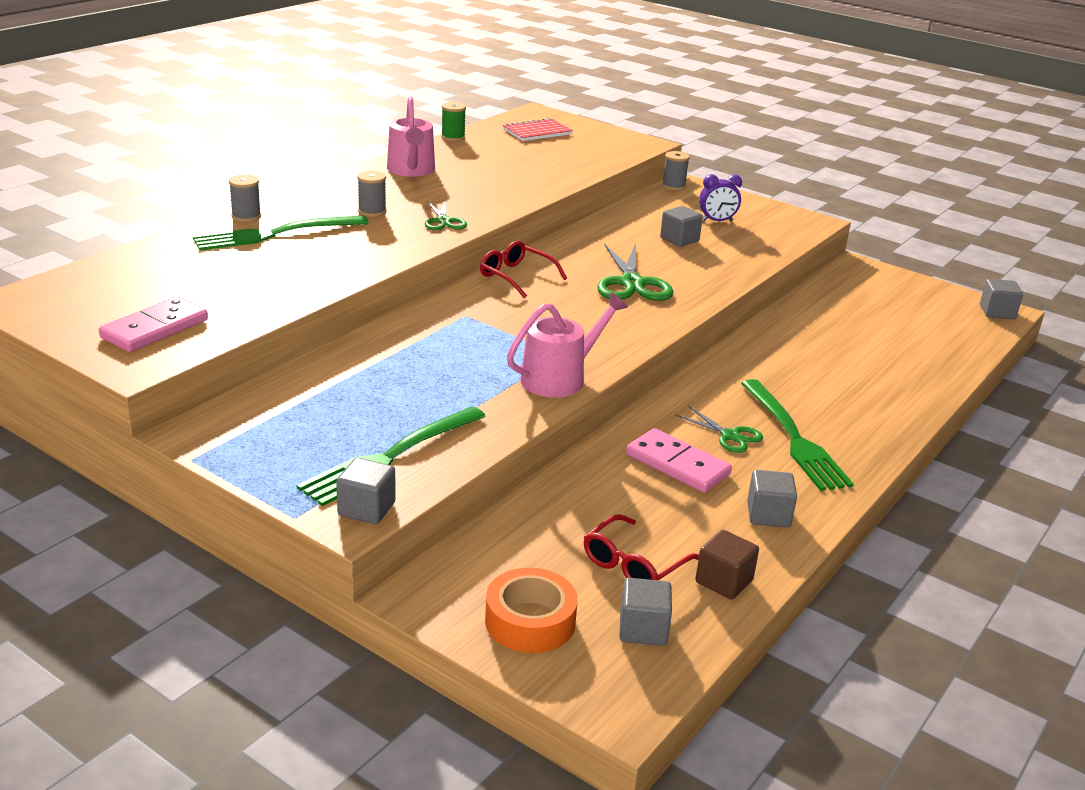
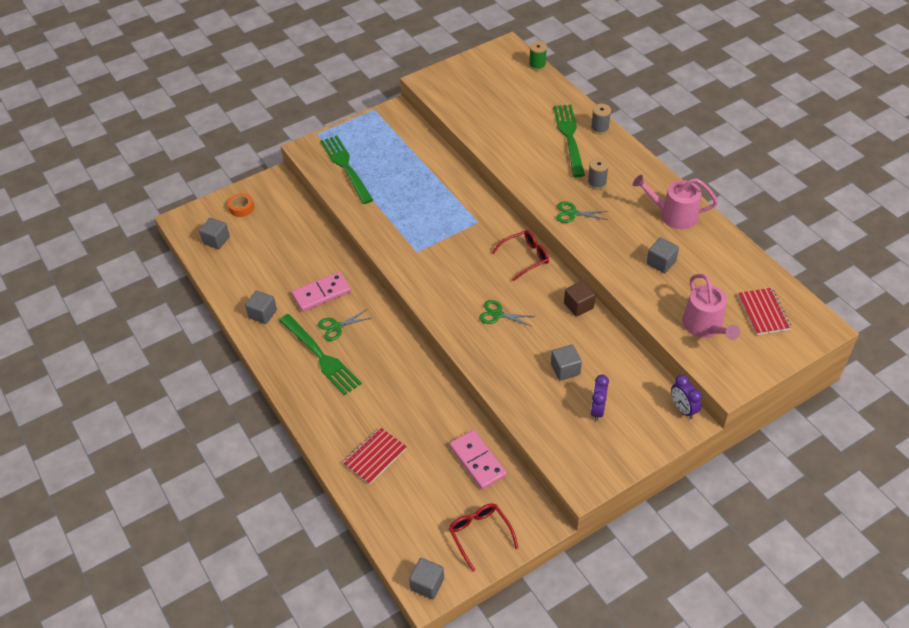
camera: 115 degrees right, 20 degrees up
pink domino [99,296,208,352] -> pink domino moved to [449,430,507,490]
grey cube [336,458,395,524] -> grey cube moved to [646,237,679,273]
green spool [441,102,466,141] -> green spool moved to [529,41,547,71]
orange tape [485,568,578,653] -> orange tape [228,193,254,217], size x0.64
pink watering can [507,293,628,398] -> pink watering can moved to [682,274,740,340]
red glasses [584,514,699,580] -> red glasses moved to [449,503,518,572]
green scissors [597,243,673,301] -> green scissors [479,300,536,326], size x0.57
grey spool [662,151,690,190] -> purple clock [671,374,702,419]
brown cube [696,530,759,600] -> brown cube moved to [564,281,595,317]
green fork [741,379,854,491] -> green fork turned 135 degrees counterclockwise [279,314,362,395]
none -> red notebook [343,427,407,485]

